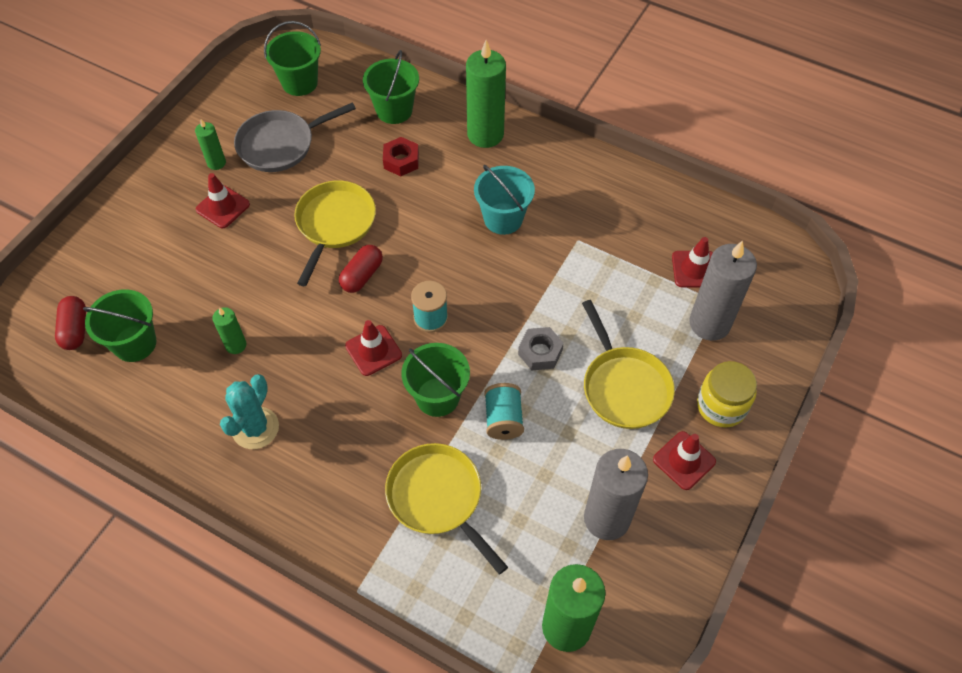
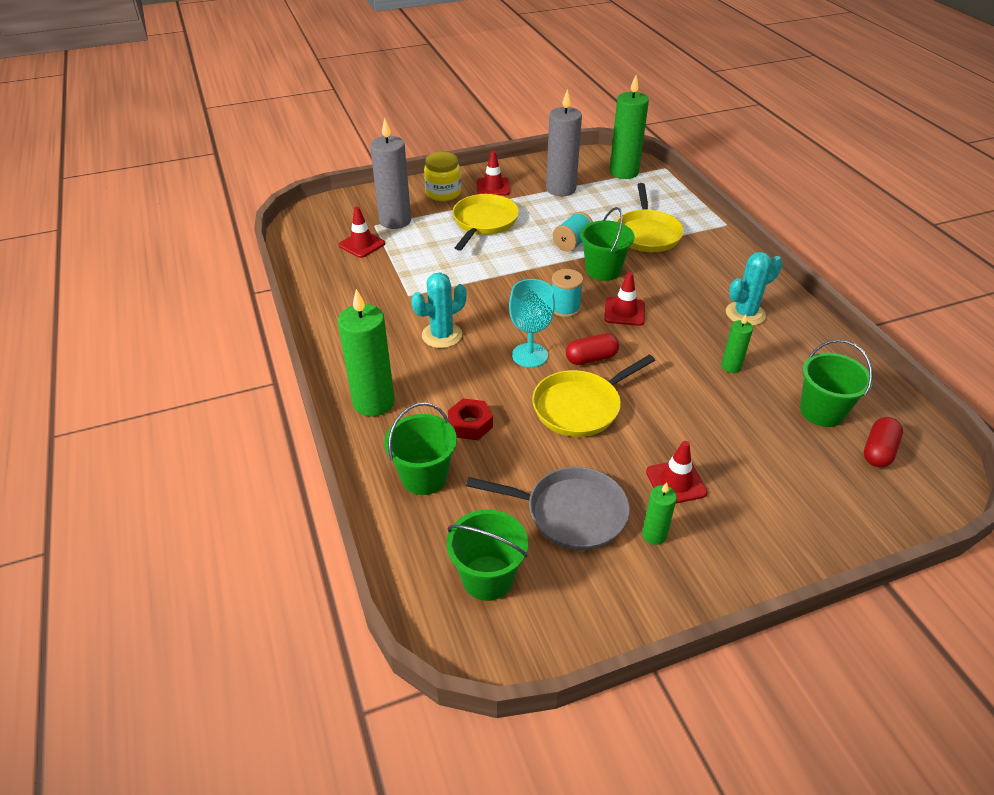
camera: 140 degrees left, 15 degrees down
turquoise bucket [474,165,535,235] -> turquoise cactus [411,272,467,348]
grey nut [518,327,564,370] -> none
none -> turquoise goblet [509,279,555,368]

